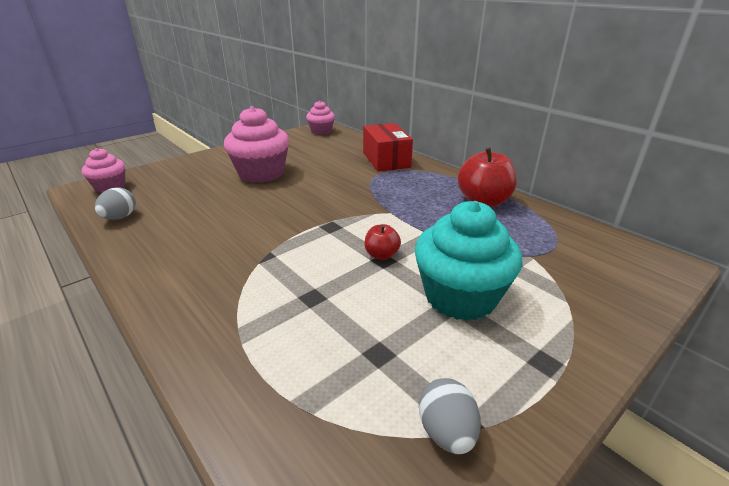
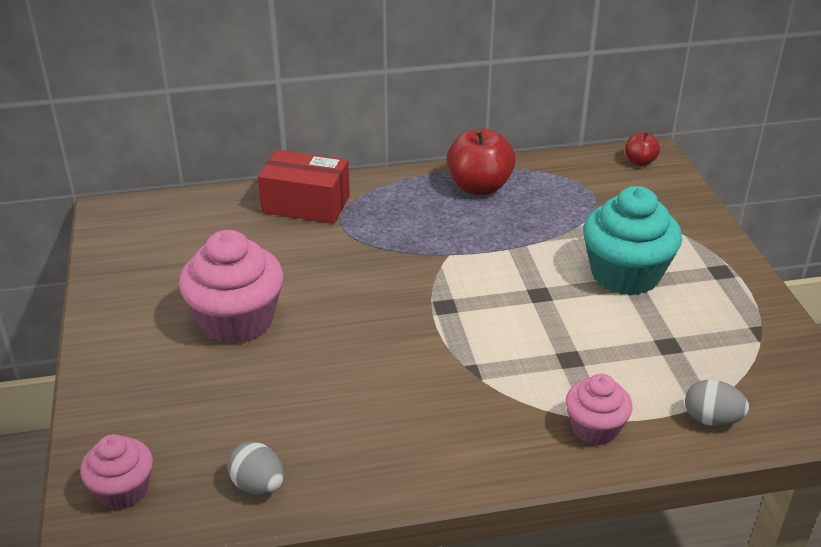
camera: 60 degrees left, 5 degrees up
pink cupcake [306,100,335,135] -> pink cupcake moved to [566,374,633,445]
red apple [364,224,401,260] -> red apple moved to [625,132,660,166]
grey egg [419,378,481,454] -> grey egg moved to [685,380,749,426]

